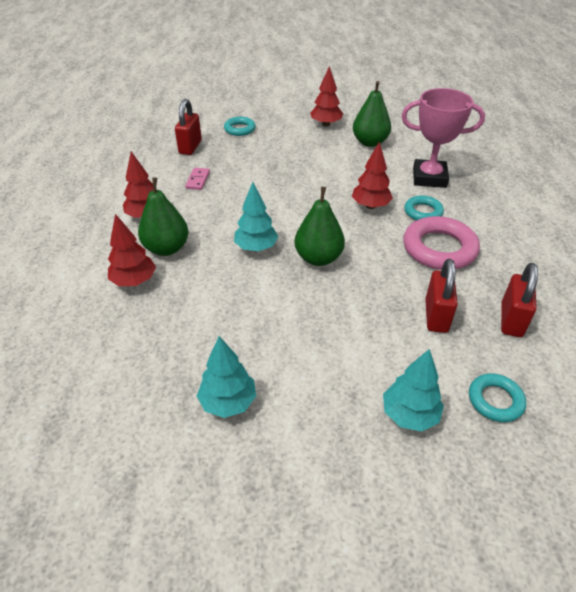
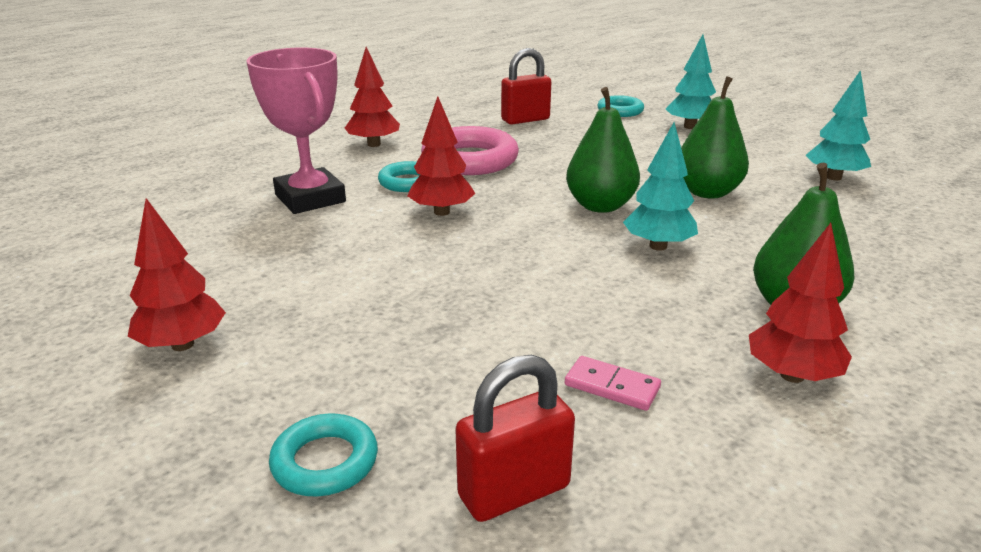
camera: 130 degrees left, 15 degrees down
red tree [108,214,156,286] -> red tree moved to [345,47,400,147]
pink domino [185,168,210,190] -> pink domino turned 60 degrees clockwise [565,356,661,411]
green pear [353,81,391,147] -> green pear moved to [681,76,749,199]
red padlock [425,259,458,333] -> none

